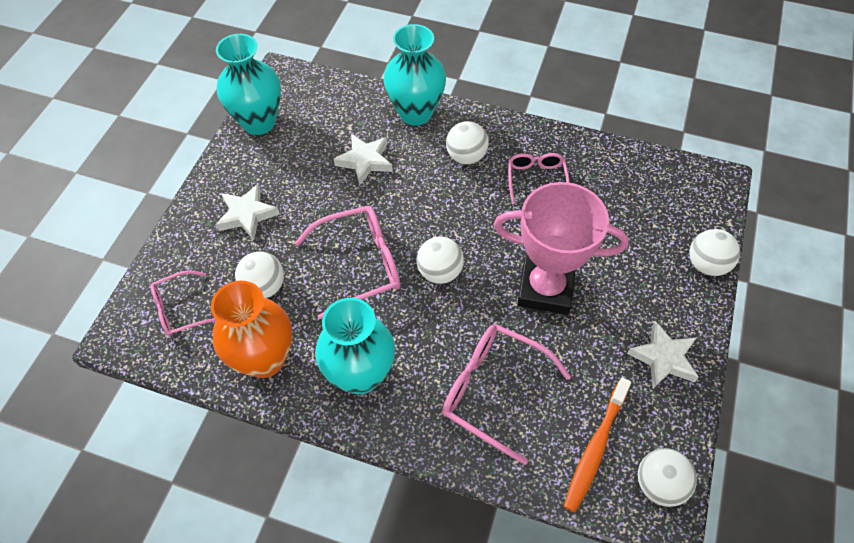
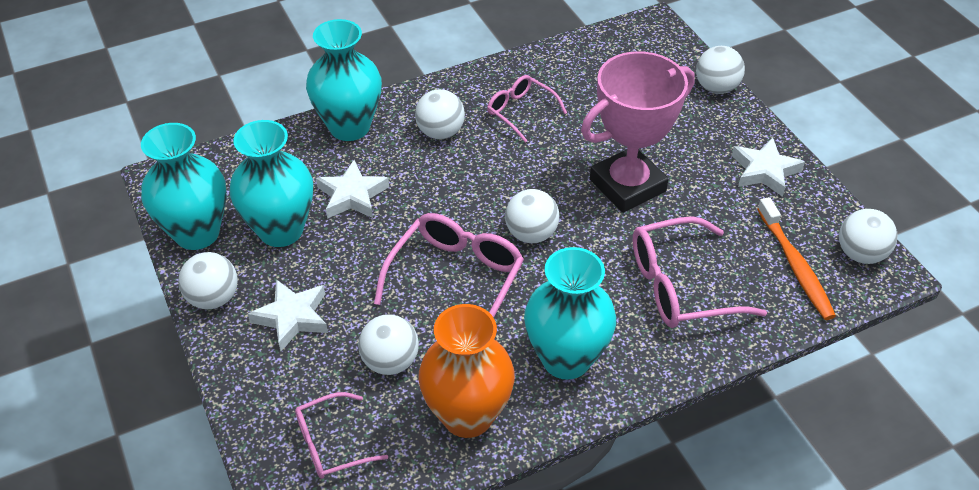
camera: 45 degrees left, 10 degrees down
pink glasses [150,271,216,337] -> pink glasses turned 45 degrees clockwise [295,392,388,479]
none -> white ball [178,252,238,309]
none -> turquoise vase [230,120,313,247]

